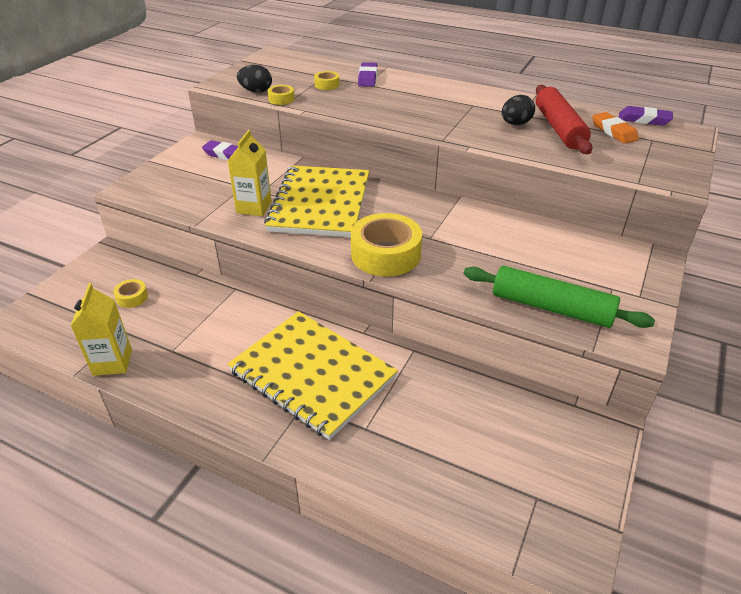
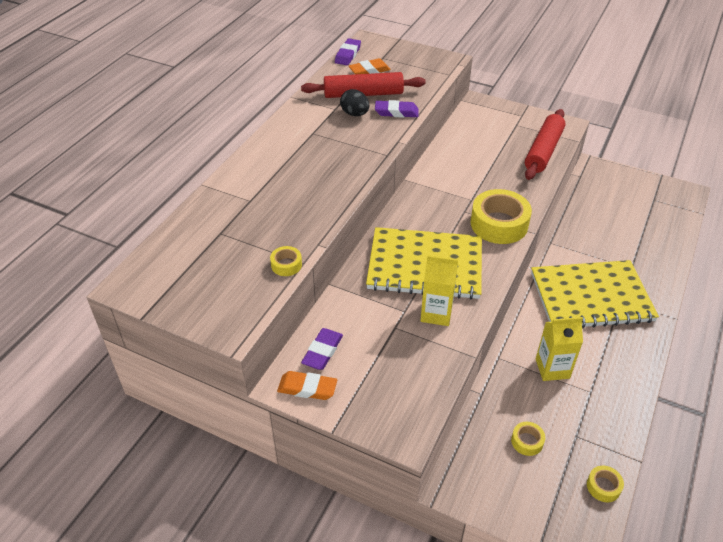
camera: 90 degrees left, 5 degrees up
yellow carton [71,283,132,376] -> yellow carton moved to [536,317,583,381]
yellow notebook [227,311,398,440] -> yellow notebook turned 45 degrees clockwise [531,260,659,328]
black egg [237,65,272,93] -> none
yellow tape [314,71,339,90] -> yellow tape moved to [587,466,624,502]
purple eraser [358,62,377,87] -> purple eraser moved to [375,100,419,118]
green rolling pin [464,266,655,328] -> red rolling pin [525,109,566,180]
none -> orange eraser [277,371,337,400]

